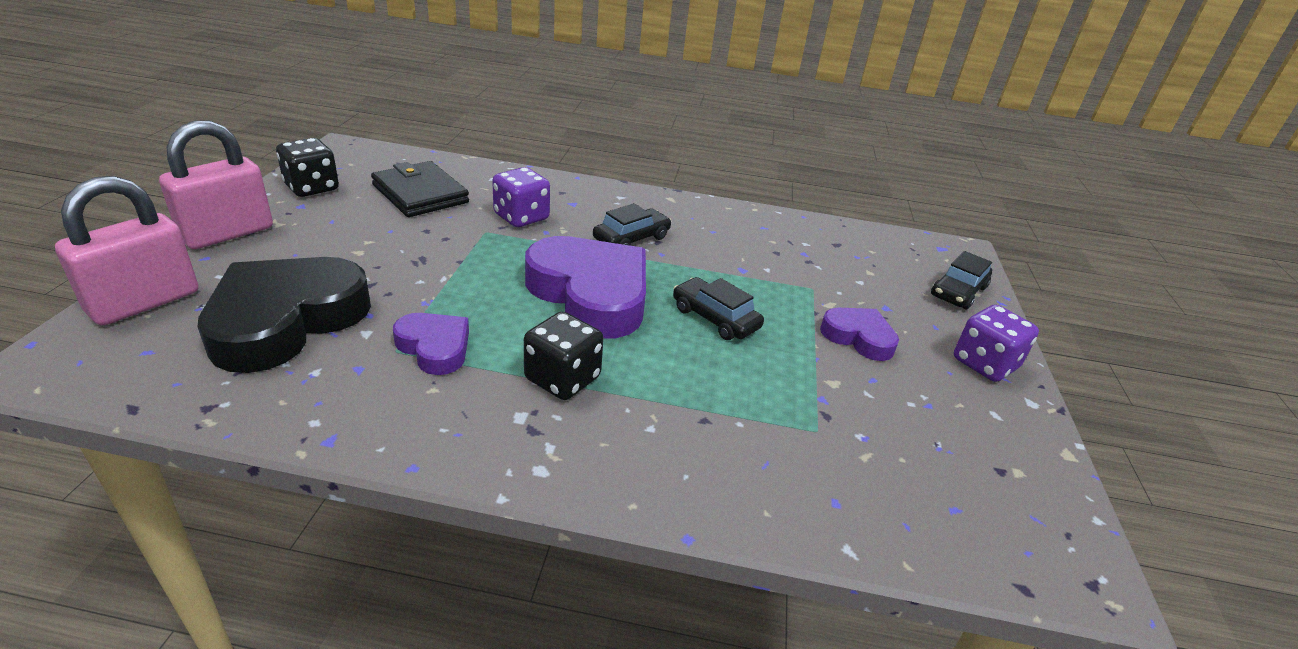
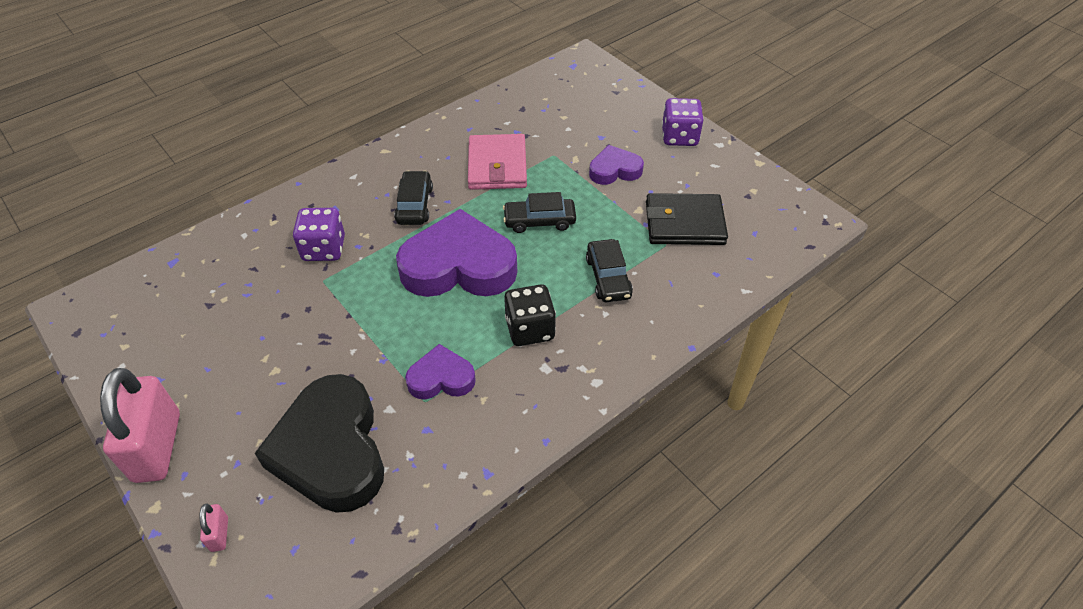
camera: 45 degrees left, 15 degrees up
pink padlock [55,176,198,325] -> pink padlock [199,504,228,552], size x0.42
black dice [276,138,339,197] -> none
black wallet [371,161,469,217] -> black wallet moved to [646,193,728,245]
black car [931,251,992,309] -> black car moved to [586,239,633,302]
none -> pink wallet [468,134,527,190]

